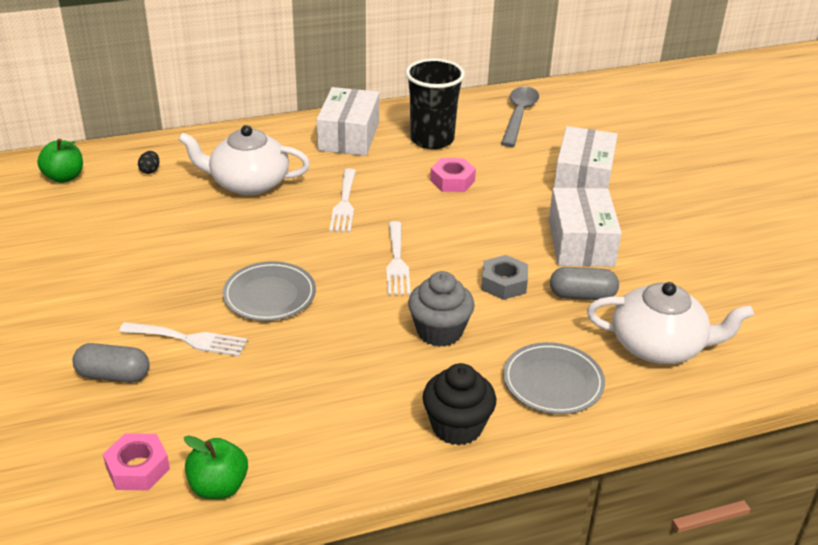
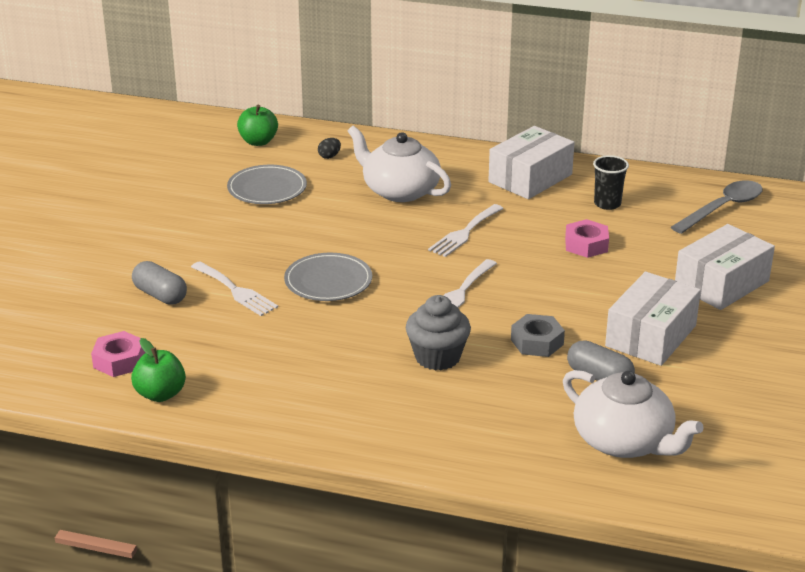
camera: 35 degrees right, 5 degrees down
black cup [405,58,465,149] -> black cup [593,155,629,210], size x0.57
black cupcake [423,363,496,446] -> none
grey plate [503,342,605,414] -> grey plate moved to [227,165,307,204]

